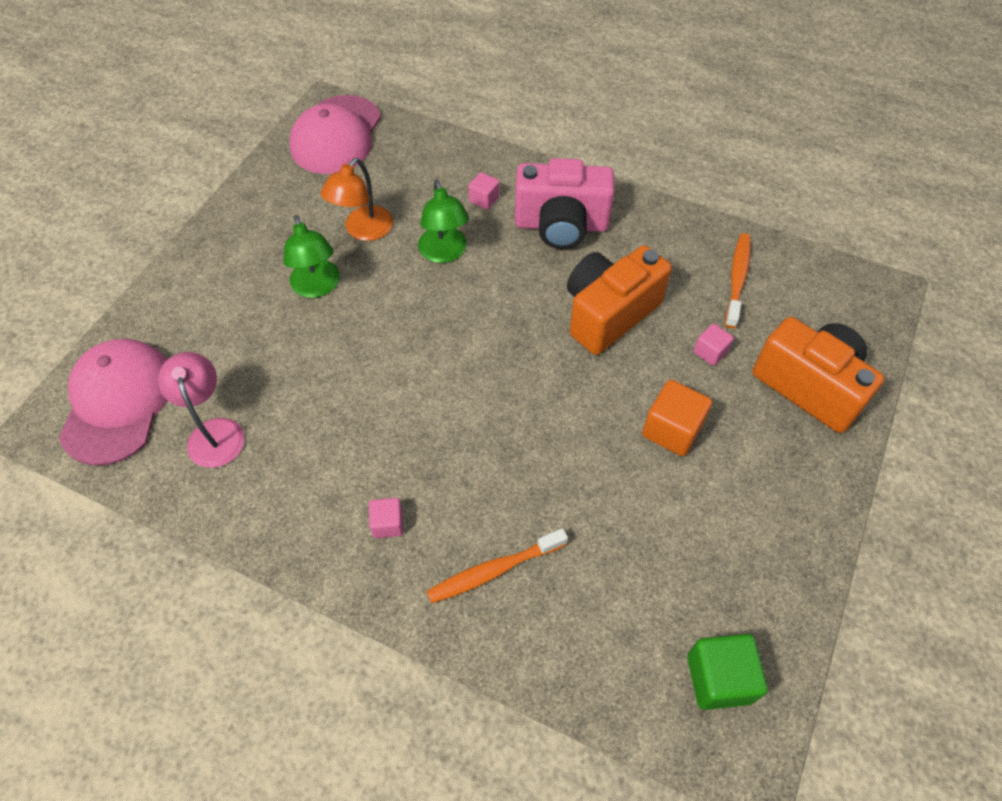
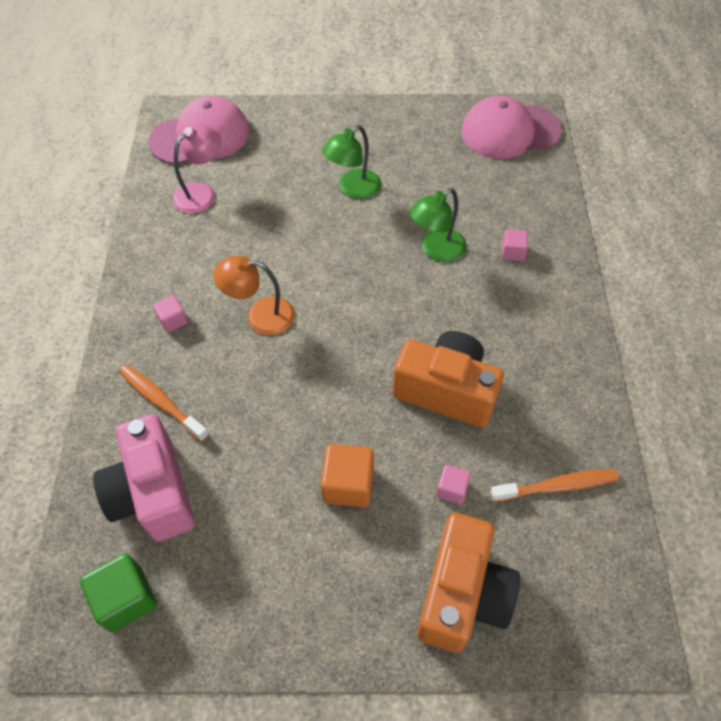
camera: 65 degrees right, 0 degrees up
orange lamp [321,158,393,241] -> orange lamp moved to [213,255,295,335]
pink camera [515,158,614,249] -> pink camera moved to [93,414,195,542]

